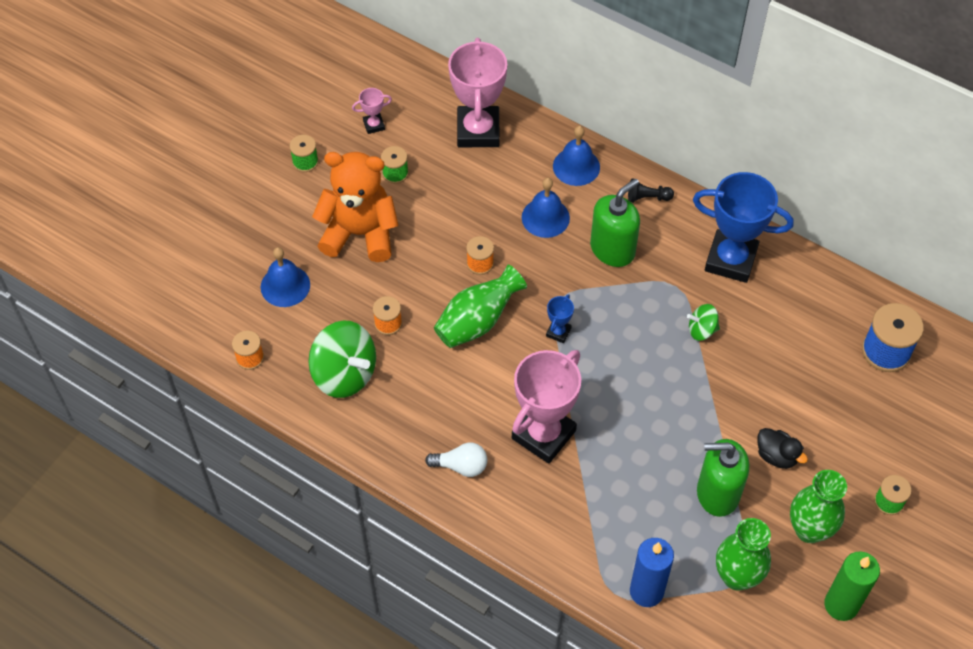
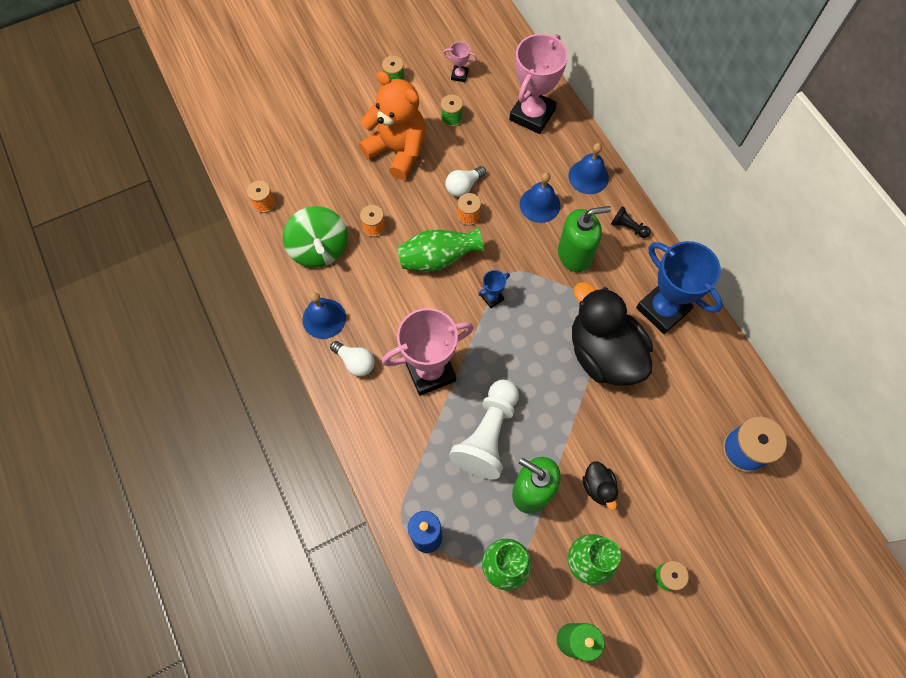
camera: 30 degrees right, 10 degrees up
blue bell [261,247,310,307] -> blue bell moved to [303,292,346,339]
green spinning top [687,304,720,341] -> black duck [572,282,653,386]
none -> white light bulb [445,166,486,197]
none -> white pawn [449,380,519,479]

